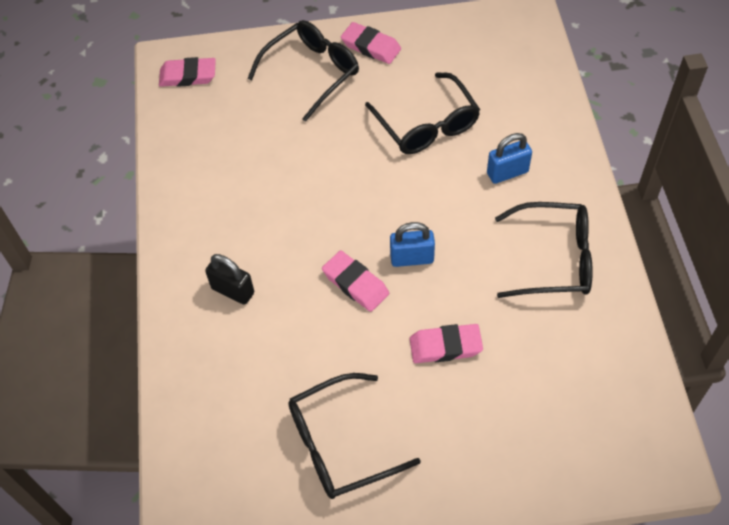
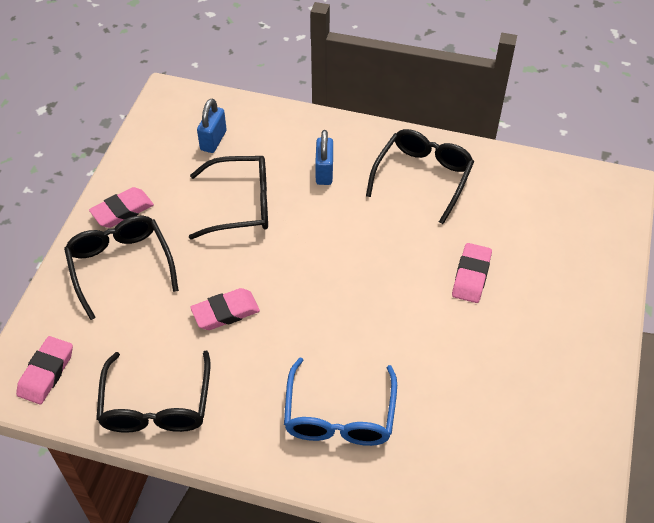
camera: 70 degrees left, 5 degrees down
black padlock [205,254,254,305] -> blue glasses [284,357,397,446]
black glasses [288,373,421,499] -> black glasses moved to [96,351,210,433]
pink eraser [322,250,389,312] -> pink eraser moved to [190,288,260,330]
blue padlock [390,222,435,267] -> blue padlock moved to [197,99,227,153]

